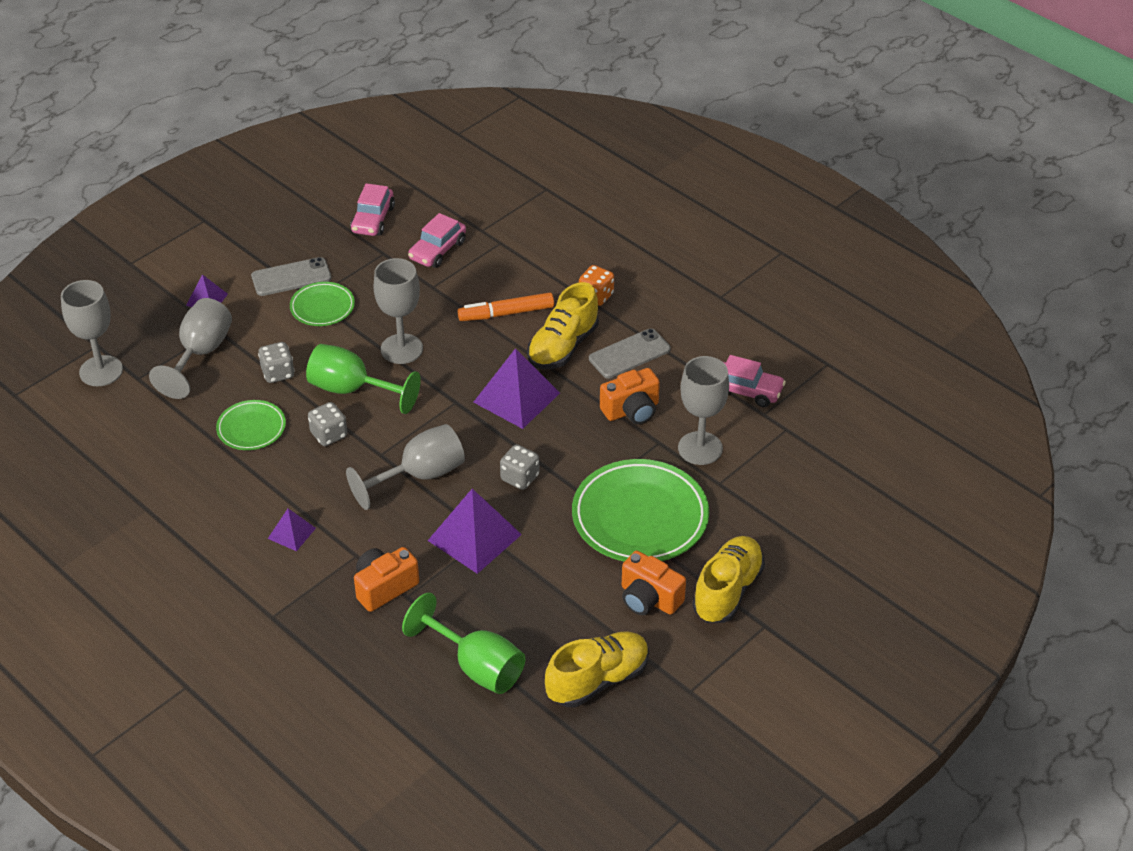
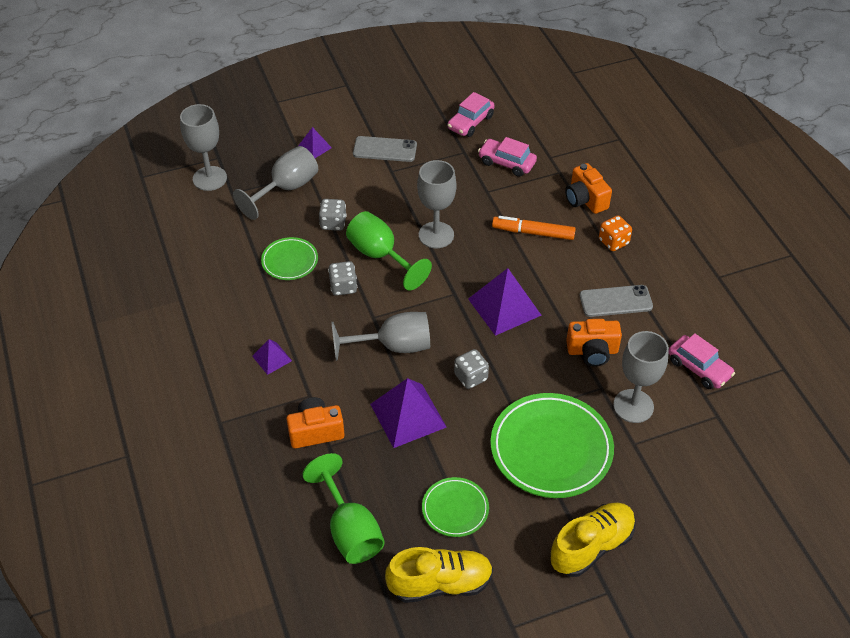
camera: 25 degrees right, 5 degrees up
green plate [290,282,355,326] -> green plate moved to [422,477,489,537]
pink car [408,213,466,268] -> pink car turned 60 degrees clockwise [478,137,537,177]
yellow shoe [527,282,599,369] -> none
orange camera [622,551,686,615] -> orange camera moved to [565,163,612,214]

